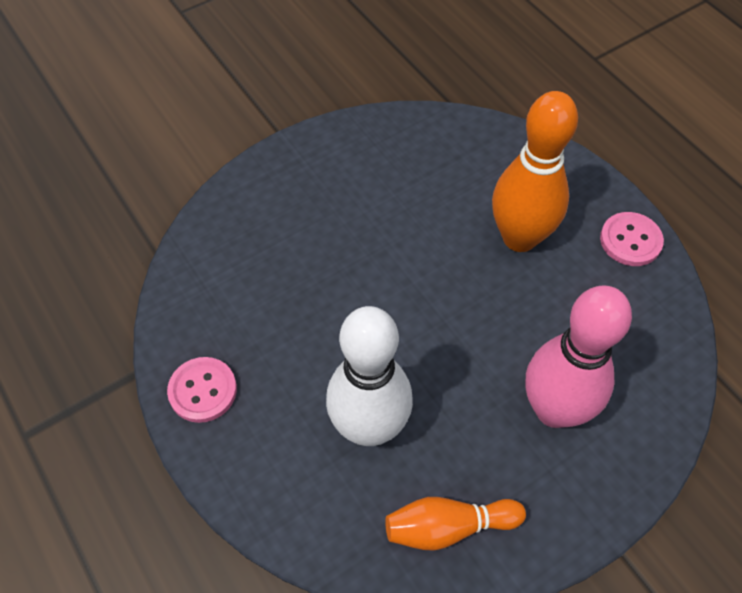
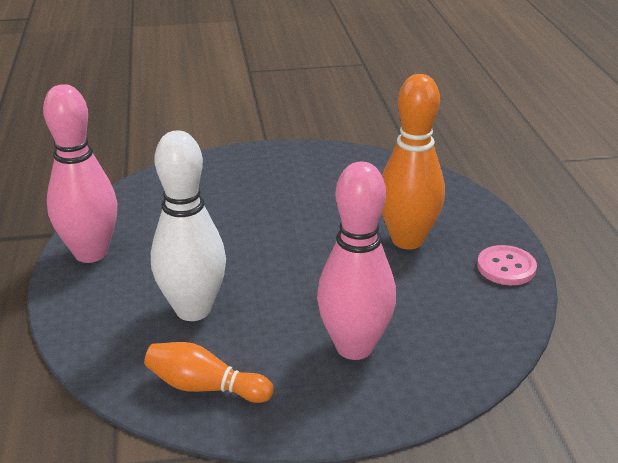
camera: 25 degrees right, 25 degrees down
pink button [167,357,237,423] -> pink bowling pin [43,84,117,263]

